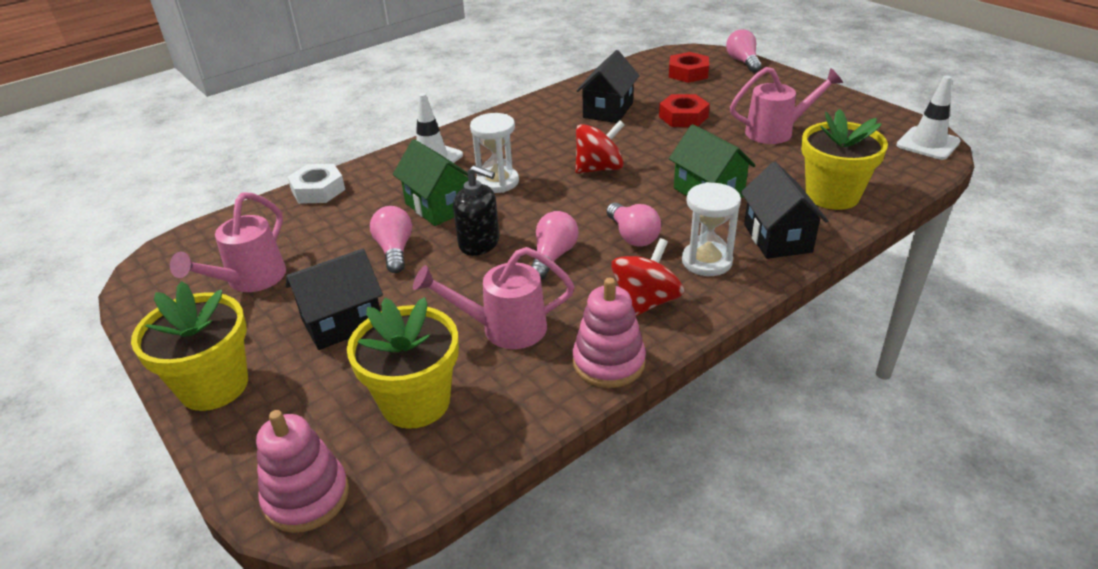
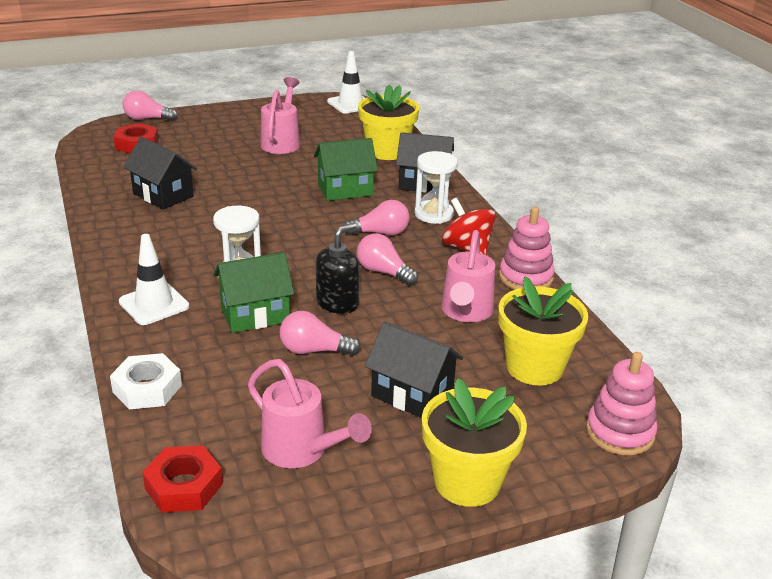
camera: 75 degrees left, 5 degrees down
black house [286,249,383,350] -> black house turned 45 degrees counterclockwise [365,322,463,418]
red spinning top [575,120,625,173] -> none
red nut [659,94,710,127] -> red nut moved to [142,445,223,512]

